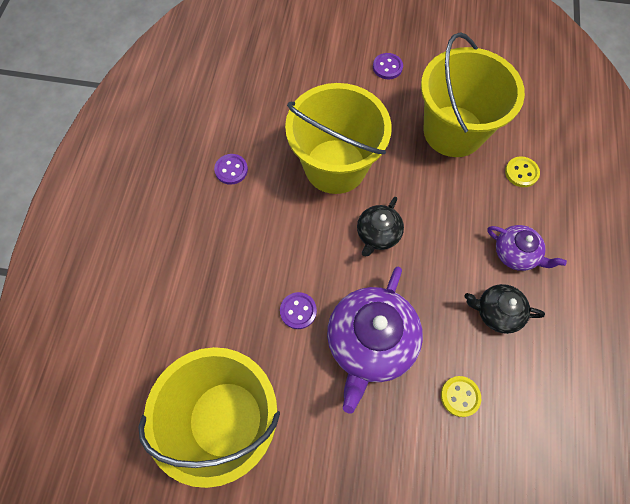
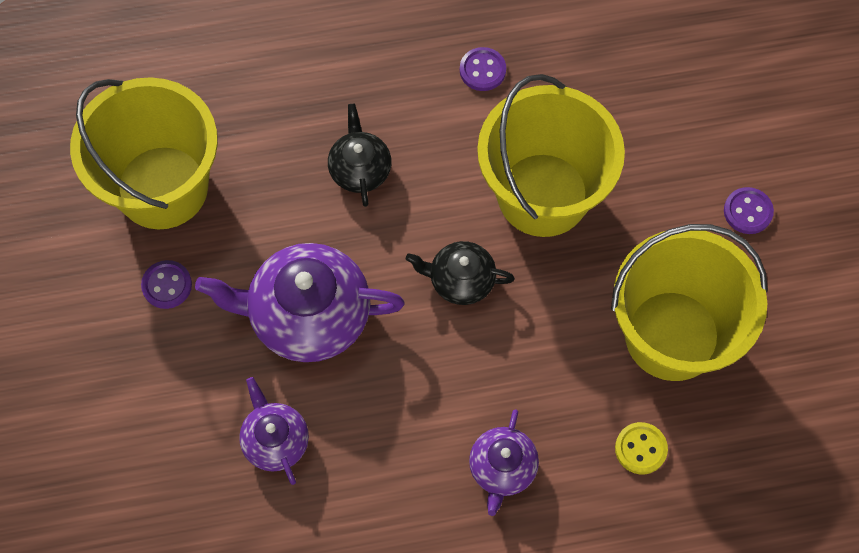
camera: 70 degrees right, 0 degrees up
purple button [280,292,317,329] -> purple button moved to [141,260,192,309]
yellow button [441,376,481,417] -> purple teapot [239,377,309,485]
black teapot [464,284,545,334] -> black teapot moved to [328,104,392,207]

